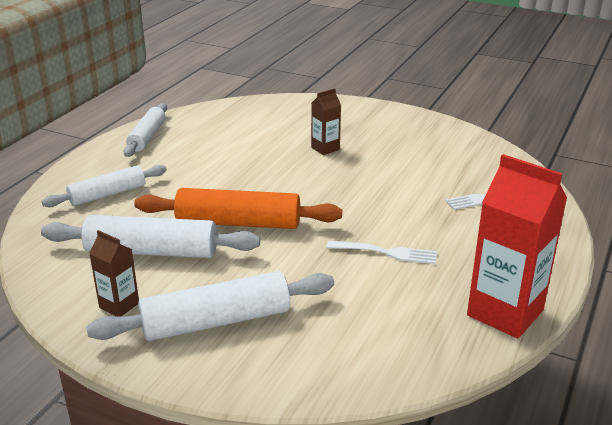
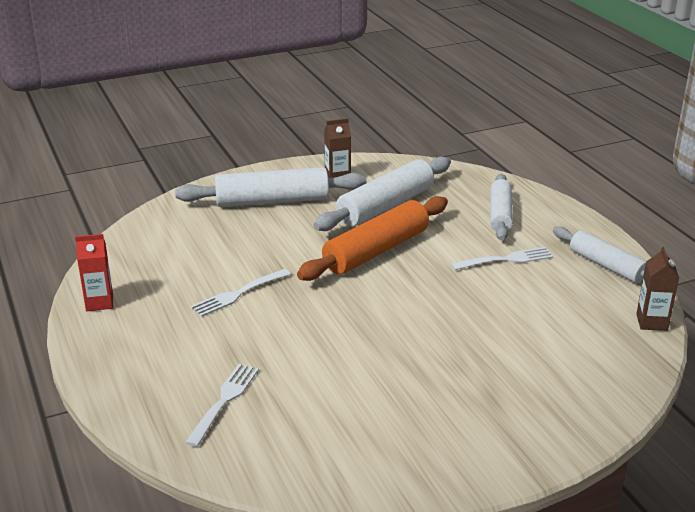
camera: 130 degrees right, 0 degrees up
white rolling pin [86,271,334,341] -> white rolling pin turned 60 degrees clockwise [175,167,367,207]
brown carton [311,88,341,155] -> brown carton moved to [636,247,679,331]
red carton [467,154,567,338] -> red carton [75,234,113,311], size x0.51
none -> white fork [451,247,553,270]

